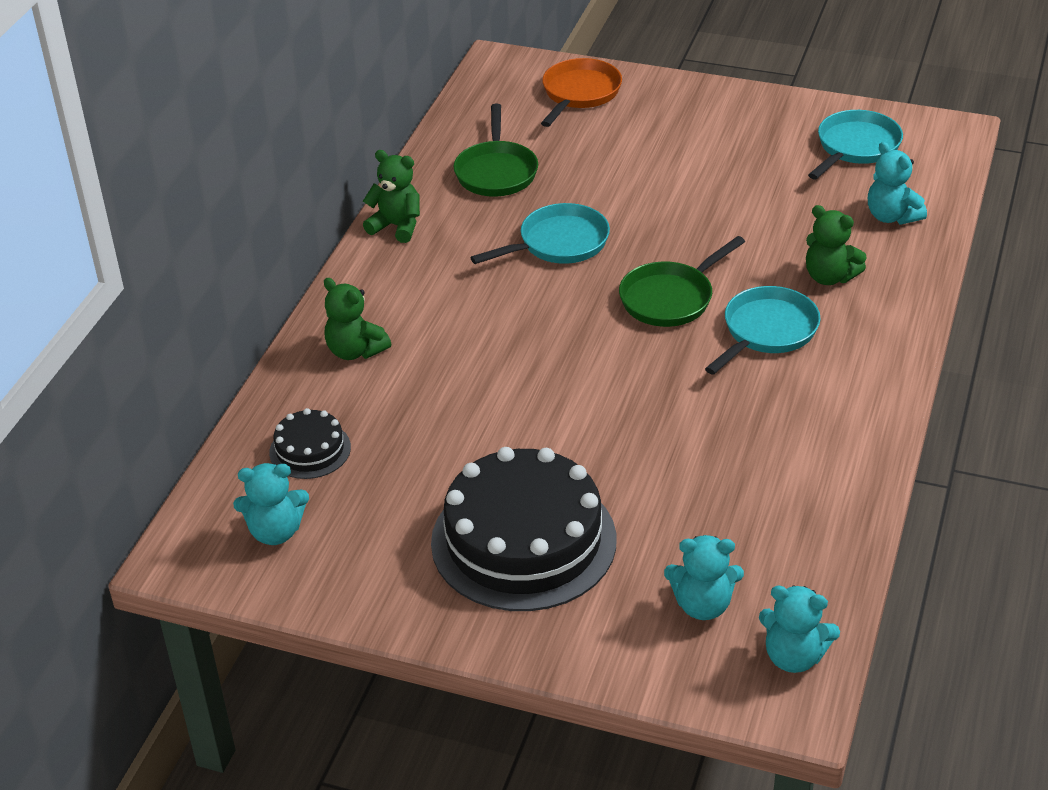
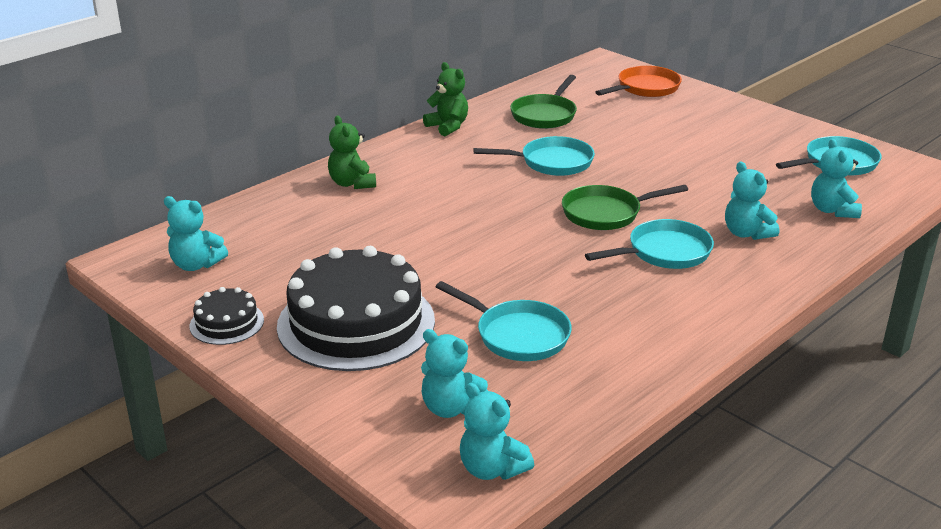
camera: 25 degrees right, 10 degrees down
black cake [269,408,351,479] -> black cake moved to [190,287,264,345]
green teddy bear [806,205,867,285] -> turquoise teddy bear [725,161,779,240]
none -> turquoise pan [436,281,572,361]

